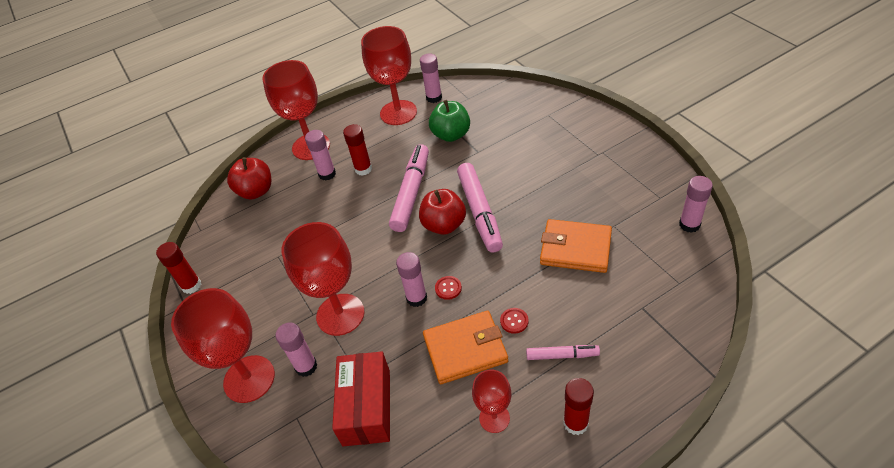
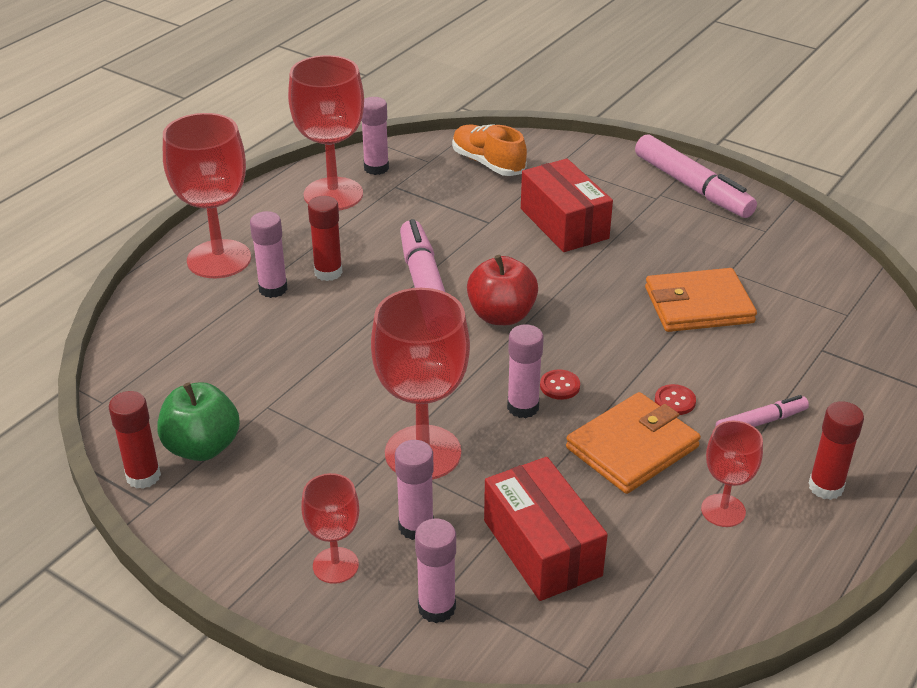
camera: 30 degrees left, 10 degrees down
red goblet [171,288,275,403] -> red goblet [301,473,359,584], size x0.55
red apple [227,157,272,200] -> none
green apple [429,100,470,142] -> green apple moved to [157,382,240,461]
pink marker [457,163,503,253] -> pink marker moved to [635,134,757,218]
pink glue stick [679,176,713,233] -> pink glue stick moved to [415,519,456,623]
none -> orange shoe [452,124,527,176]
none -> red box [521,158,613,252]

